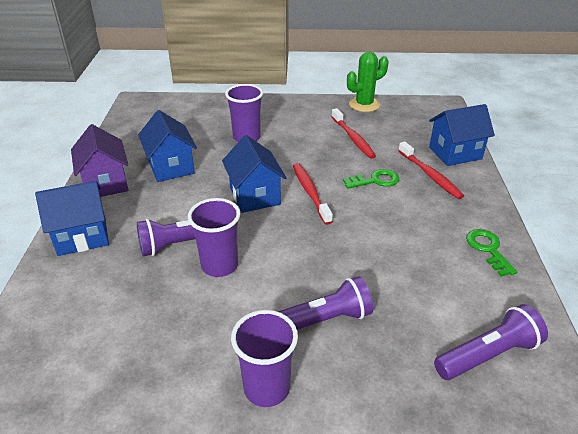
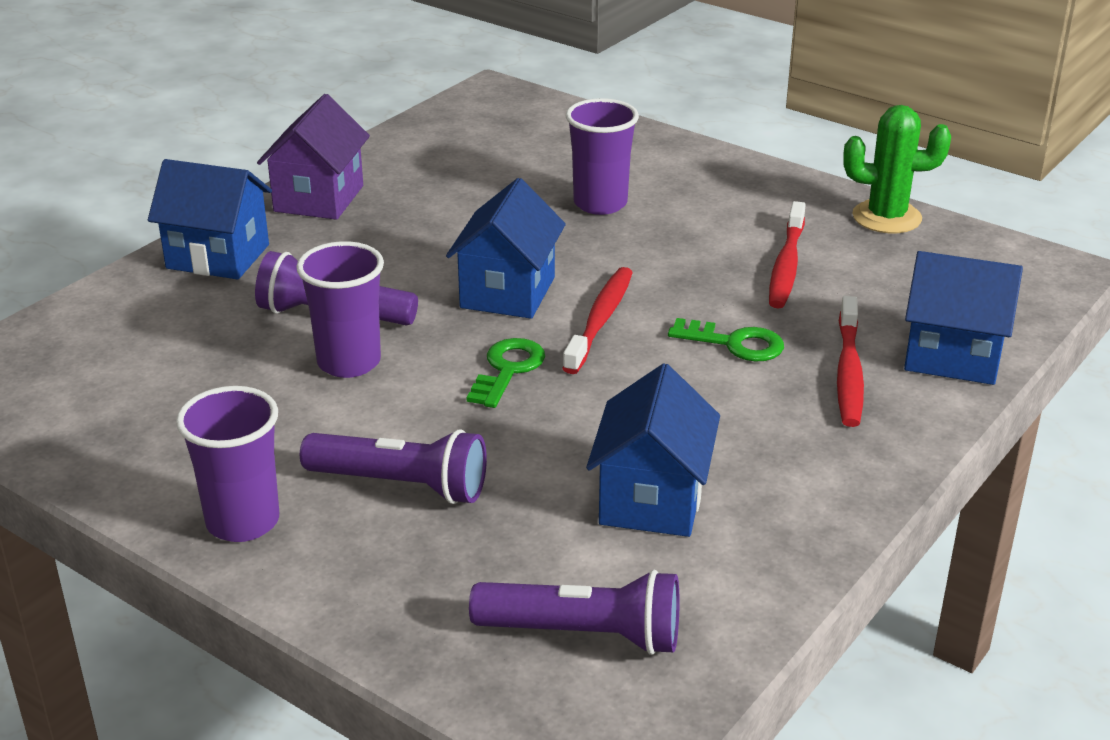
camera: 35 degrees right, 5 degrees down
blue house [138,110,197,182] -> blue house moved to [586,363,720,537]
green key [466,229,517,277] -> green key moved to [466,338,545,408]

